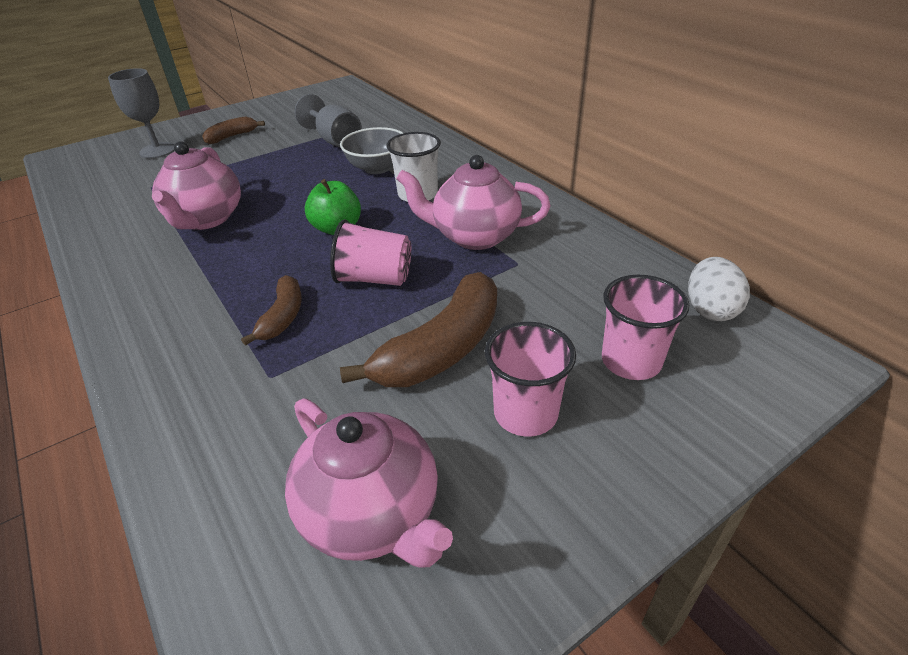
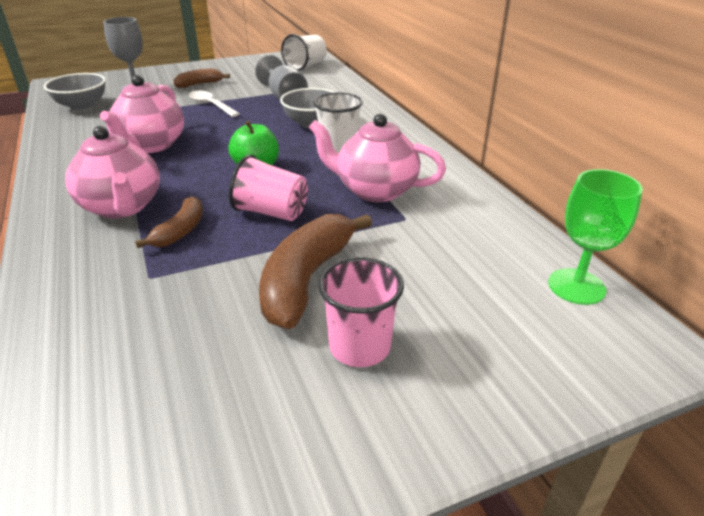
camera: 10 degrees right, 5 degrees down
pink teapot [285,398,453,568] -> pink teapot moved to [66,126,160,218]
brown banana [340,272,497,387] -> brown banana turned 150 degrees clockwise [259,214,372,329]
pink cup [602,275,689,380] -> none
white egg [688,257,750,321] -> green goblet [548,169,643,305]
none -> grey bowl [44,73,106,111]
none -> white spoon [189,91,240,117]
none -> white cup [281,34,327,71]

